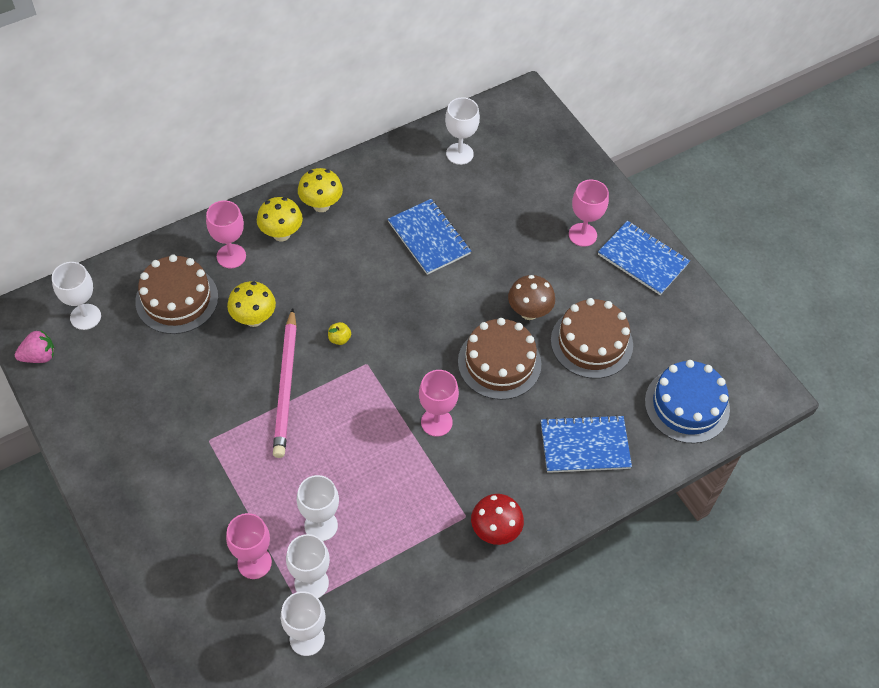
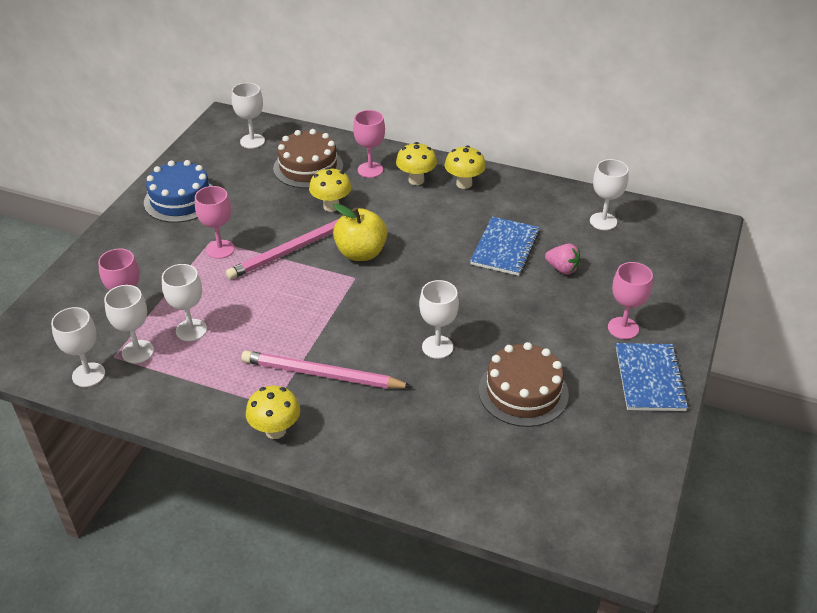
camera: 55 degrees right, 15 degrees down
pink strawberry [15,330,54,363] -> pink strawberry moved to [545,243,581,275]
yellow apple [328,322,351,345] -> yellow apple [333,204,387,261], size x2.45
pink goblet [419,370,459,437] -> pink goblet moved to [195,186,235,259]
brown cake [458,318,541,400] -> white goblet [419,280,459,359]
red mushroom [471,494,524,545] -> yellow mushroom [246,385,300,439]
brown mushroom [508,275,555,320] -> none
blue notebook [541,415,632,473] -> none
blue cake [645,360,730,444] -> blue cake moved to [144,160,212,223]
none -> pink pencil [241,351,413,389]

